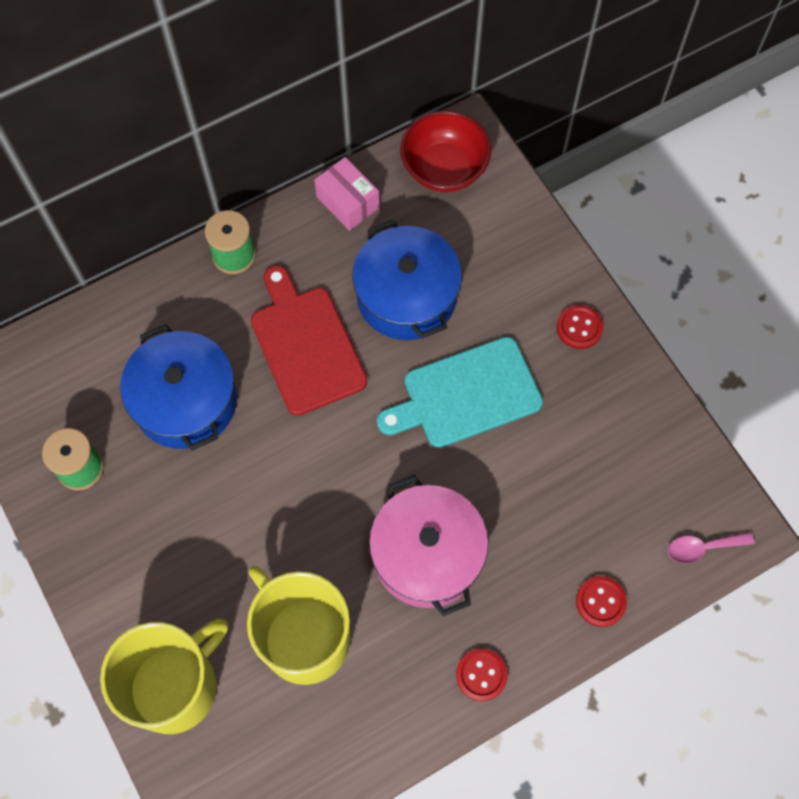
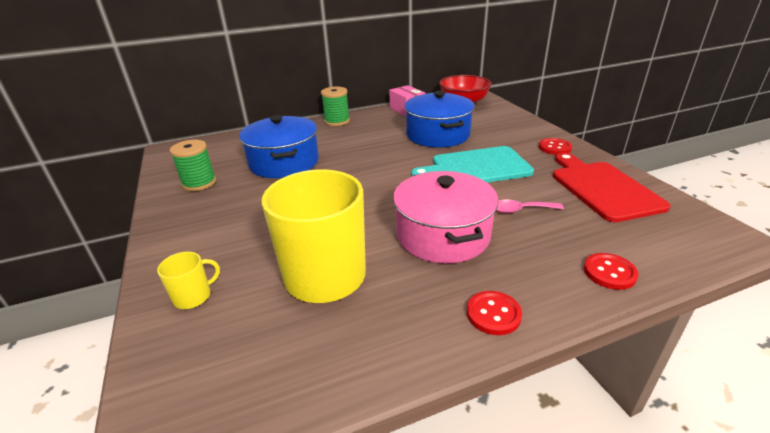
camera: 10 degrees right, 35 degrees down
yellow mug [100,619,228,734] -> yellow mug [157,252,220,309], size x0.42
red cutting board [251,265,367,416] -> red cutting board moved to [553,153,671,222]
pink spoon [668,532,755,564] -> pink spoon moved to [496,199,564,213]

